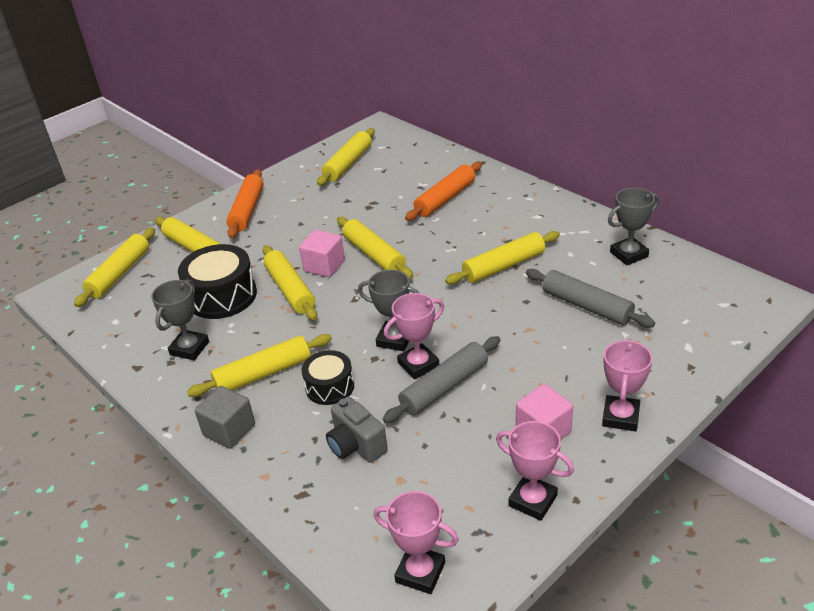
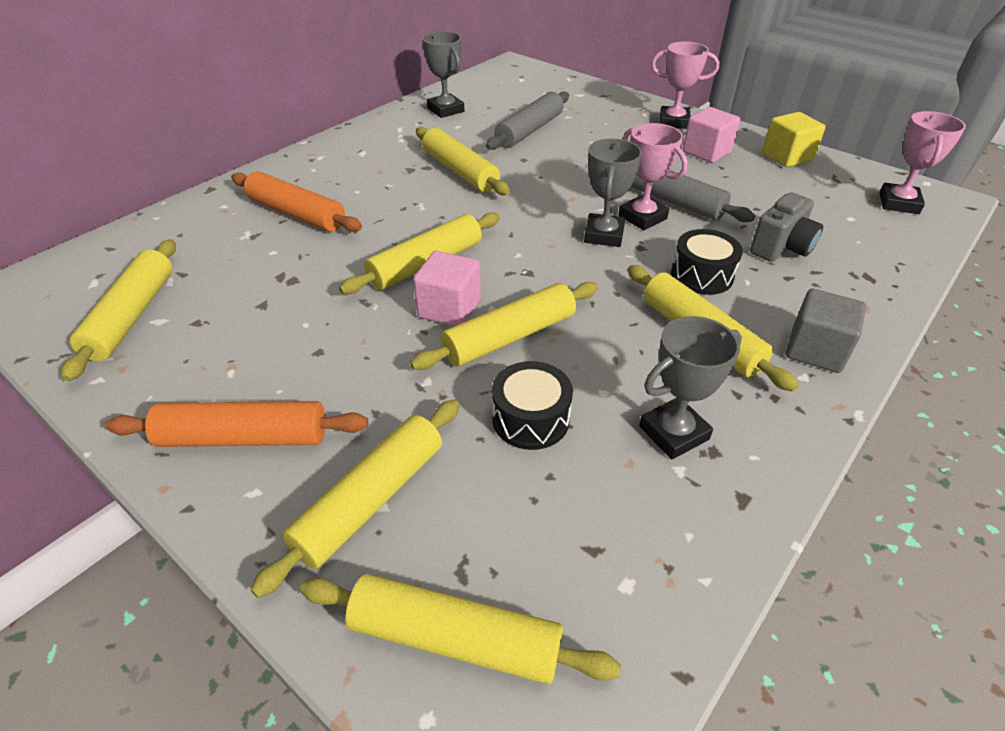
camera: 100 degrees left, 5 degrees up
grey trophy [151,279,209,360] -> grey trophy turned 45 degrees counterclockwise [639,316,742,459]
black drum [178,244,257,319] -> black drum [492,361,573,450], size x0.61
yellow rolling pin [317,128,375,186] -> yellow rolling pin turned 75 degrees clockwise [61,239,176,381]
pink trophy [496,421,574,521] -> yellow cube [762,112,825,167]

